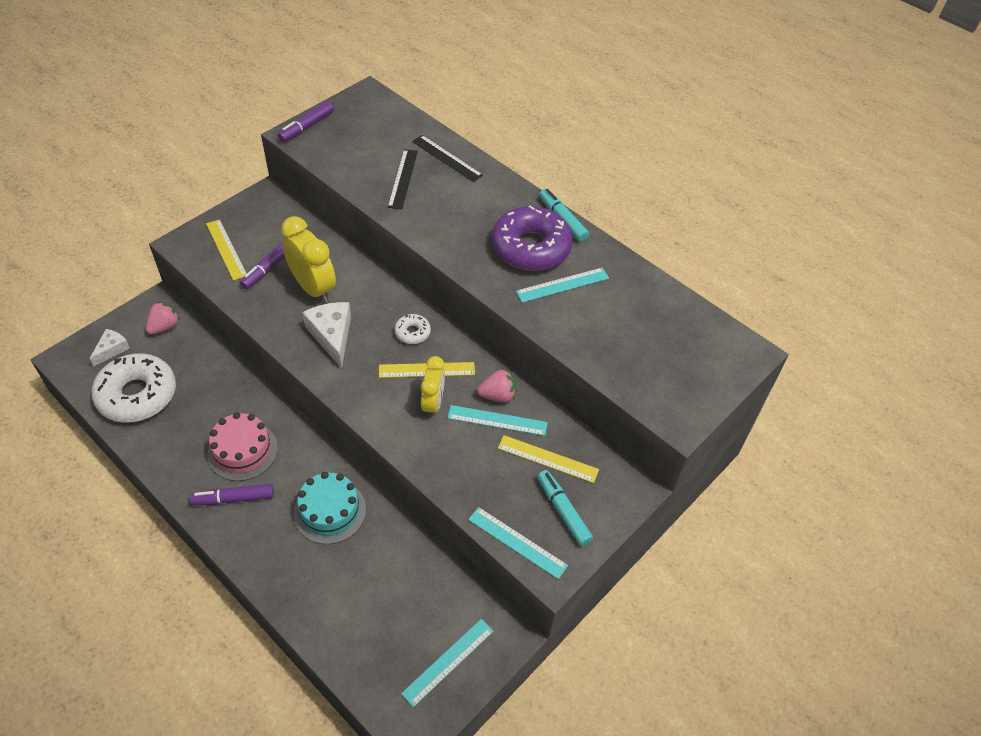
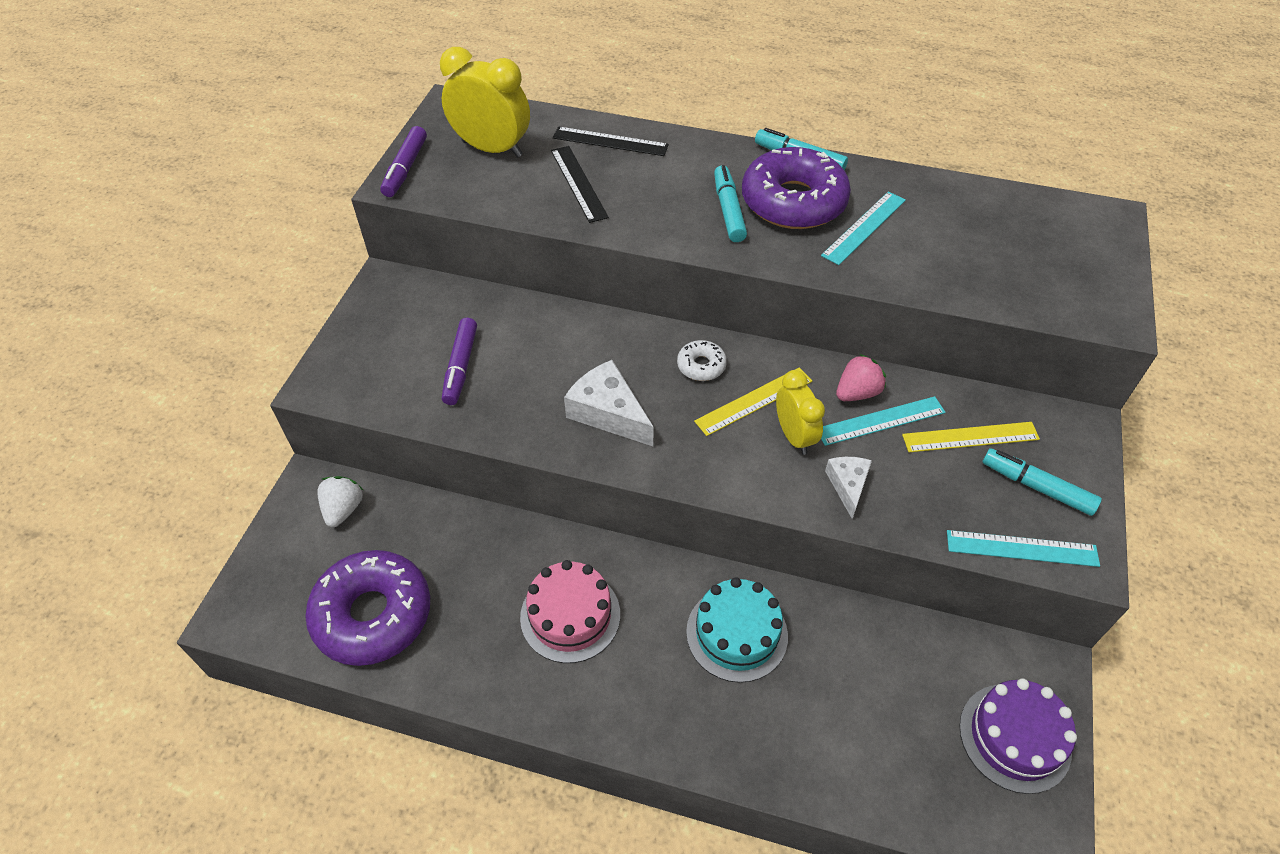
camera: 25 degrees left, 0 degrees up
white cheese [90,329,130,366] -> white cheese moved to [825,457,872,519]
white donut [92,353,176,423] -> purple donut [305,550,430,666]
pink strawberry [146,302,180,335] -> white strawberry [317,476,363,527]
purple marker [190,484,274,505] -> none
yellow ruler [206,219,247,281] -> none
yellow clock [281,216,336,303] -> yellow clock moved to [440,47,530,158]
turquoise ruler [401,619,494,707] -> purple cake [959,678,1077,794]
none -> turquoise marker [714,165,747,242]

